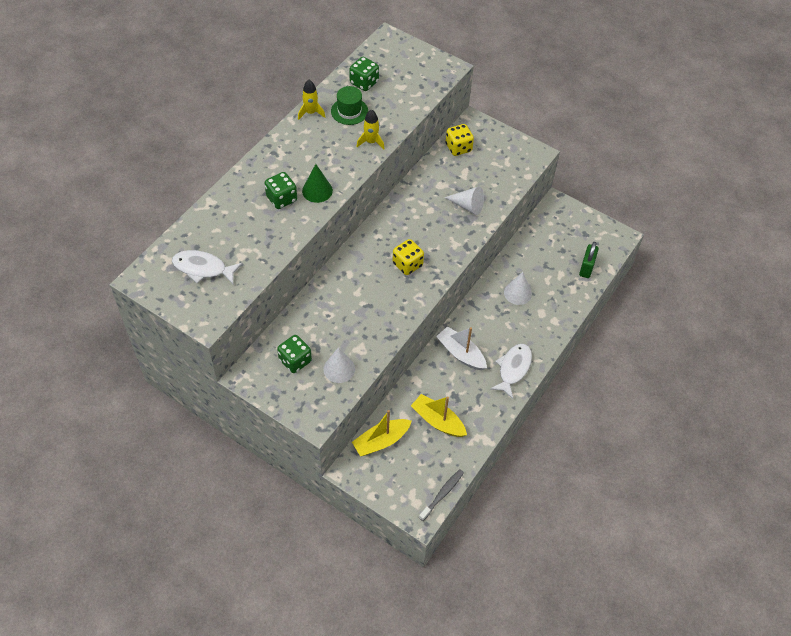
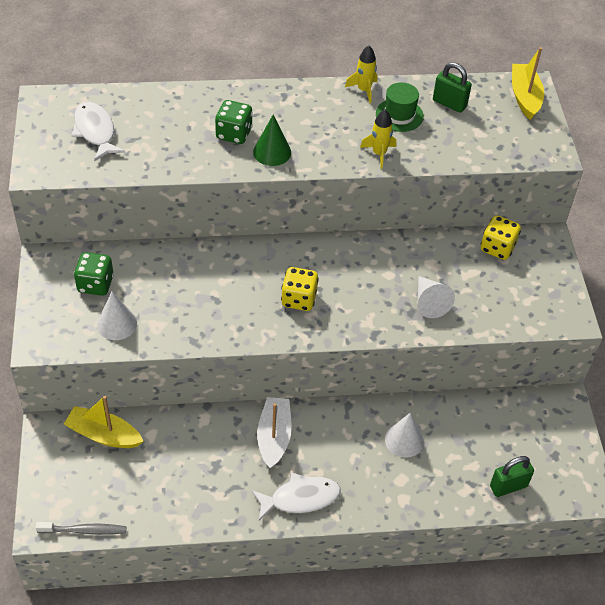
camera: 50 degrees right, 5 degrees down
green dice [349,57,379,91] -> green padlock [433,62,472,113]
yellow boat [411,394,467,437] -> yellow boat moved to [512,47,544,120]

